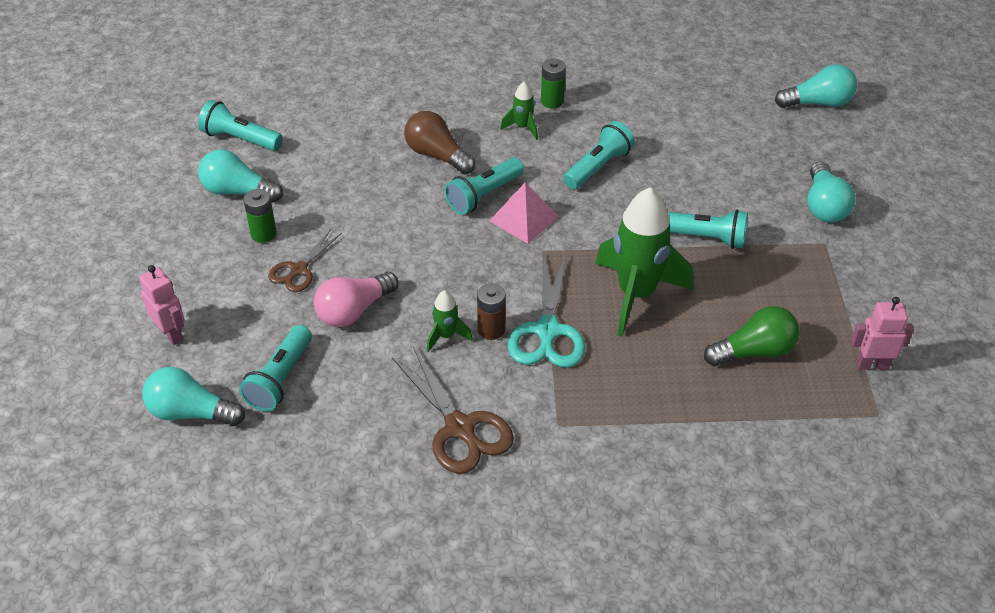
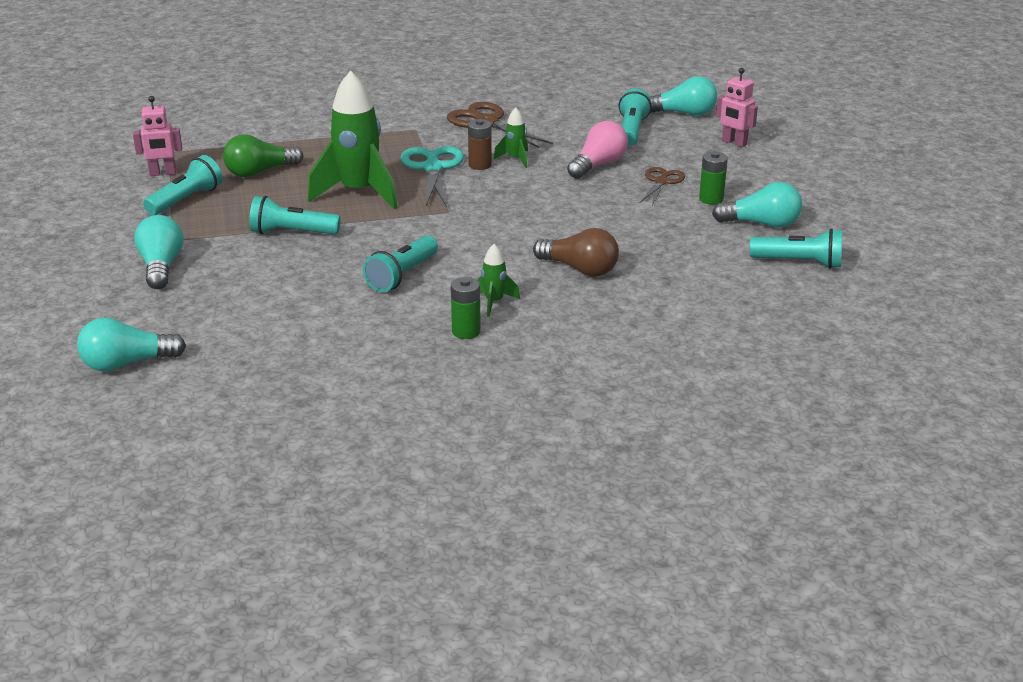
camera: 170 degrees right, 15 degrees down
turquoise flashlight [445,158,524,215] -> turquoise flashlight moved to [143,155,223,215]
pink pyramid [490,182,559,244] -> none

